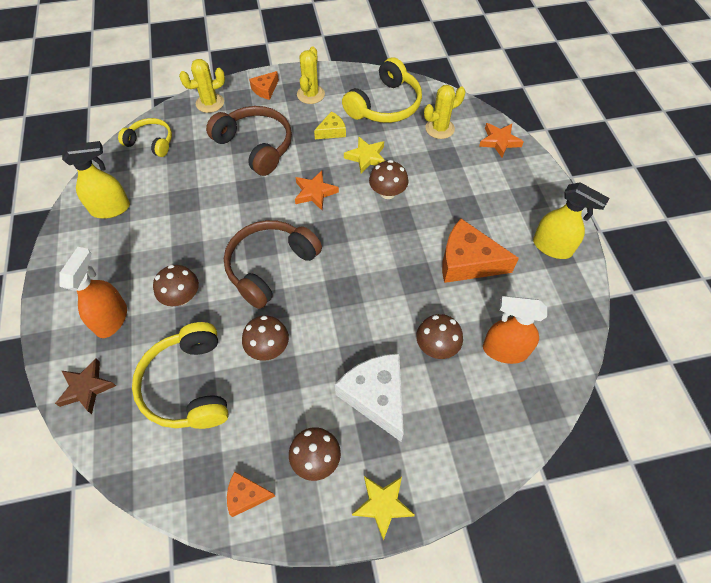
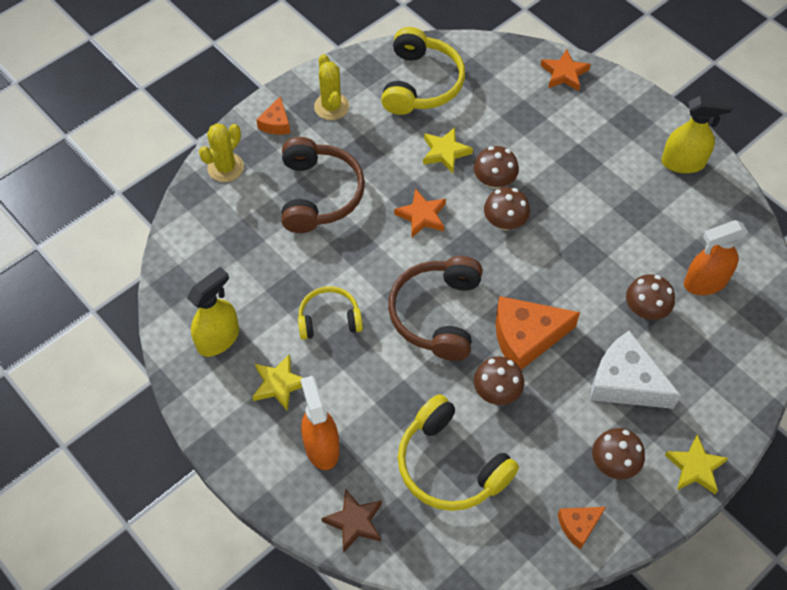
camera: 30 degrees left, 0 degrees up
yellow headphones [118,118,172,157] -> yellow headphones moved to [298,286,363,340]
brown mushroom [153,265,199,306] -> brown mushroom moved to [484,187,530,230]
brown headphones [206,106,292,176] -> brown headphones turned 75 degrees clockwise [281,137,365,233]
yellow cheese [314,112,346,139] -> none
yellow cactus [424,85,465,139] -> none
orange cheese [442,218,519,283] -> orange cheese moved to [495,296,580,370]
none -> yellow star [252,354,303,411]

